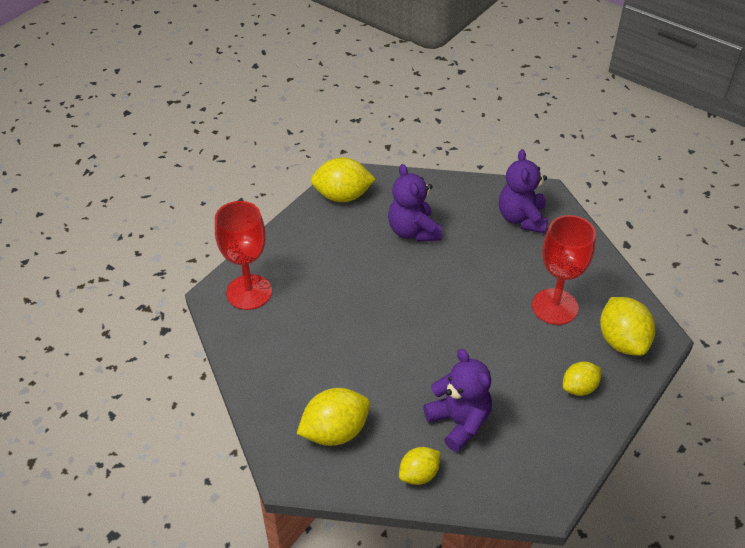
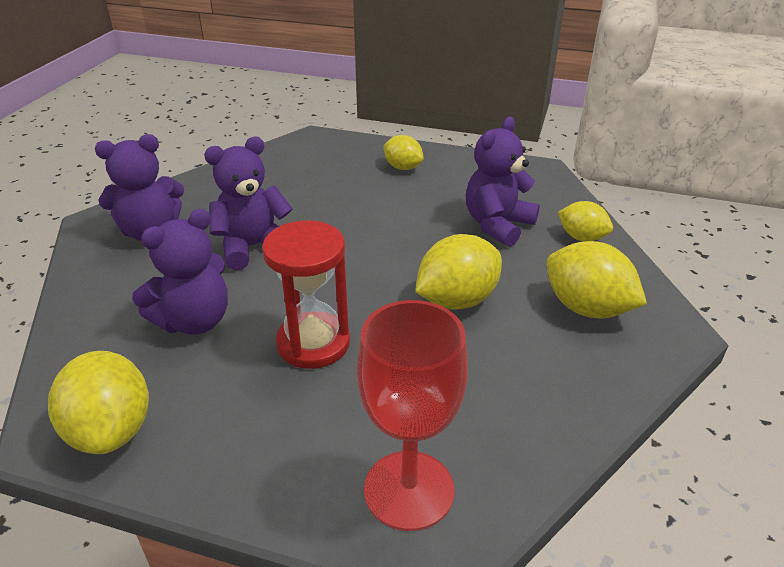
camera: 110 degrees left, 10 degrees down
red goblet [532,215,596,325] -> none
yellow lemon [600,297,655,356] -> yellow lemon moved to [415,234,502,310]
none -> purple teddy bear [204,137,293,270]
none -> red hourglass [262,221,350,369]

